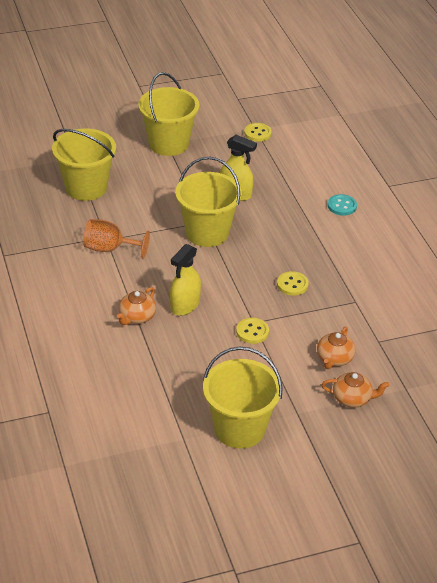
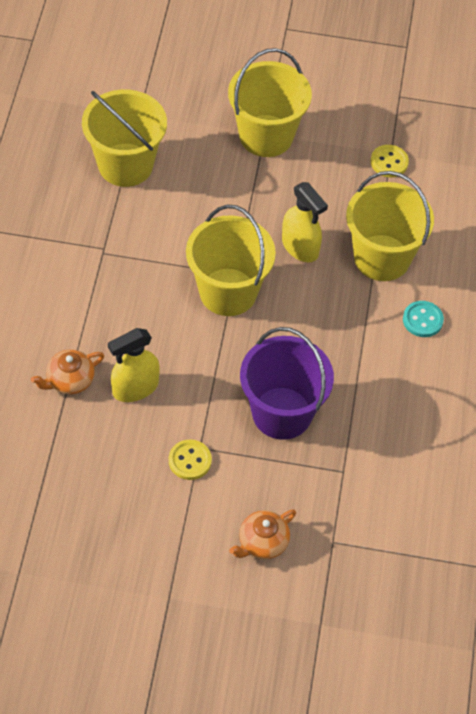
camera: 25 degrees right, 15 degrees up
orange goblet [83,219,150,259] -> none
yellow bucket [203,346,283,449] -> yellow bucket moved to [346,171,434,281]
yellow button [277,271,309,296] -> purple bucket [240,327,334,440]
orange teapot [322,372,389,408] -> none

